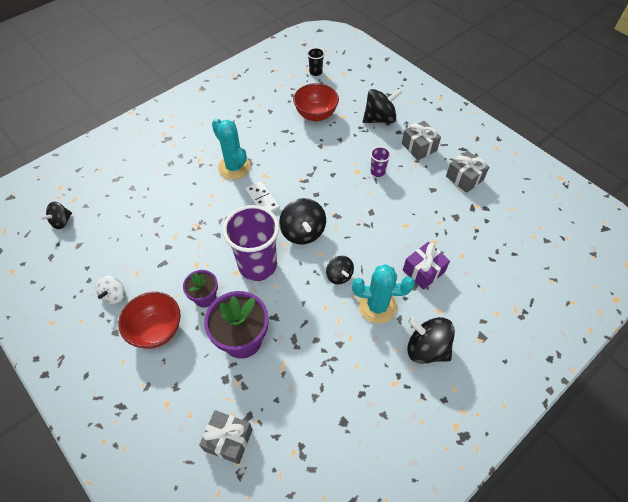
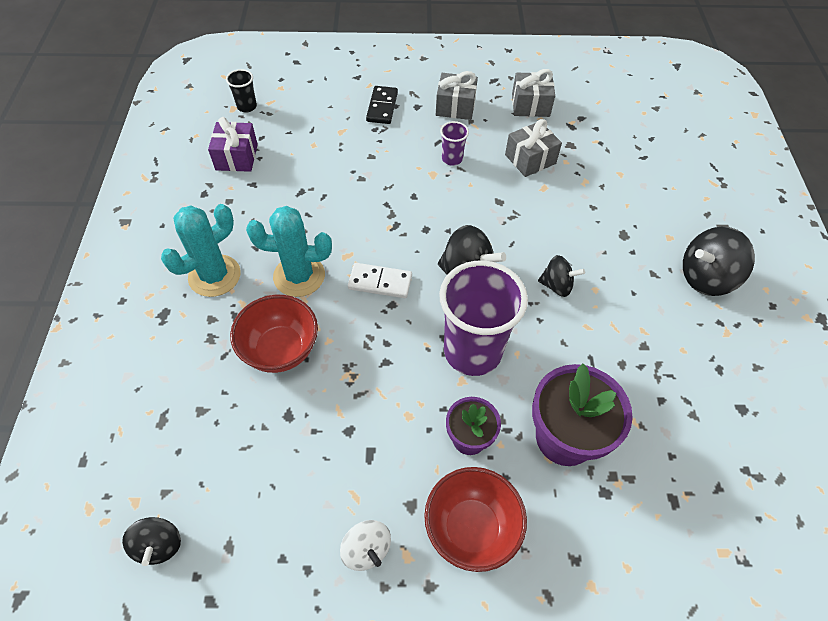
camera: 50 degrees left, 0 degrees up
grey gift [199,410,253,464] -> grey gift moved to [505,119,562,177]
red bowl [293,83,339,121] -> red bowl moved to [230,295,318,373]
turquoise cactus [352,264,415,324] -> turquoise cactus moved to [161,204,241,297]
black spinning top [363,89,402,123] -> black domino [366,86,398,124]
purple gift [403,242,450,290] -> purple gift moved to [208,117,258,172]

